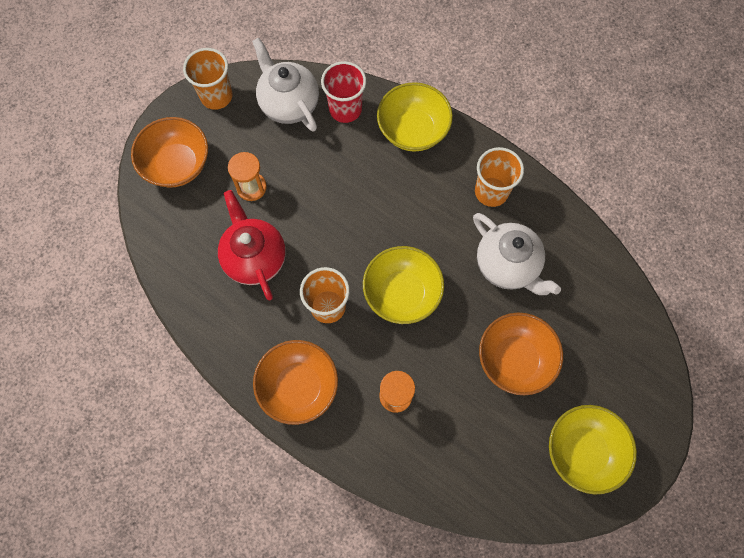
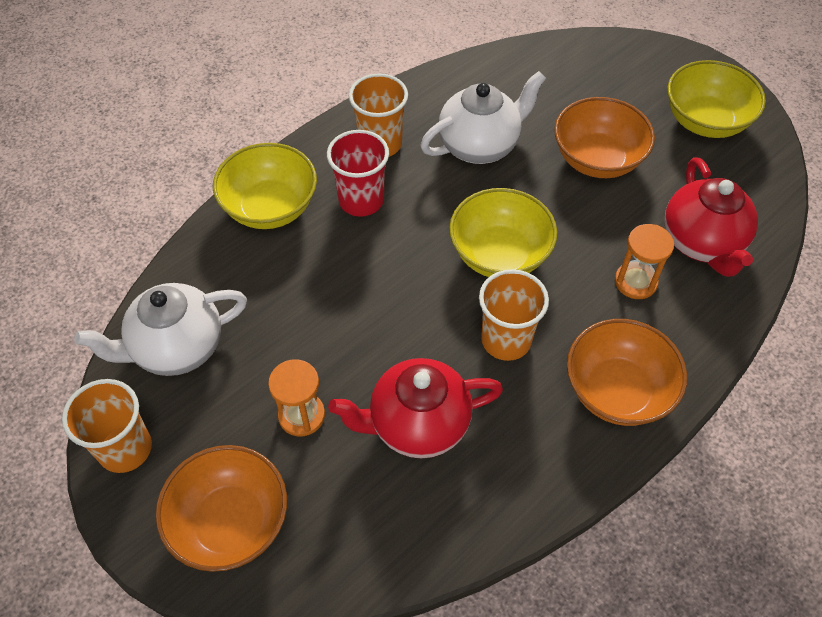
camera: 80 degrees left, 15 degrees down
red cup [321,61,366,123] -> red cup moved to [327,130,389,217]
none -> red teapot [664,157,758,277]

